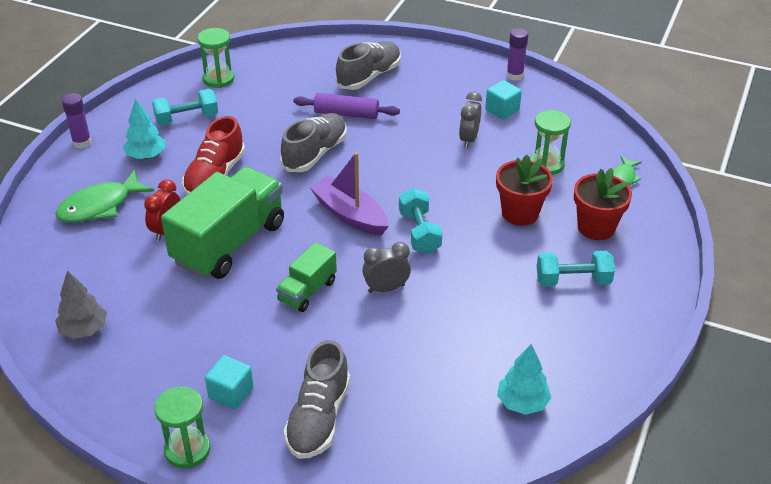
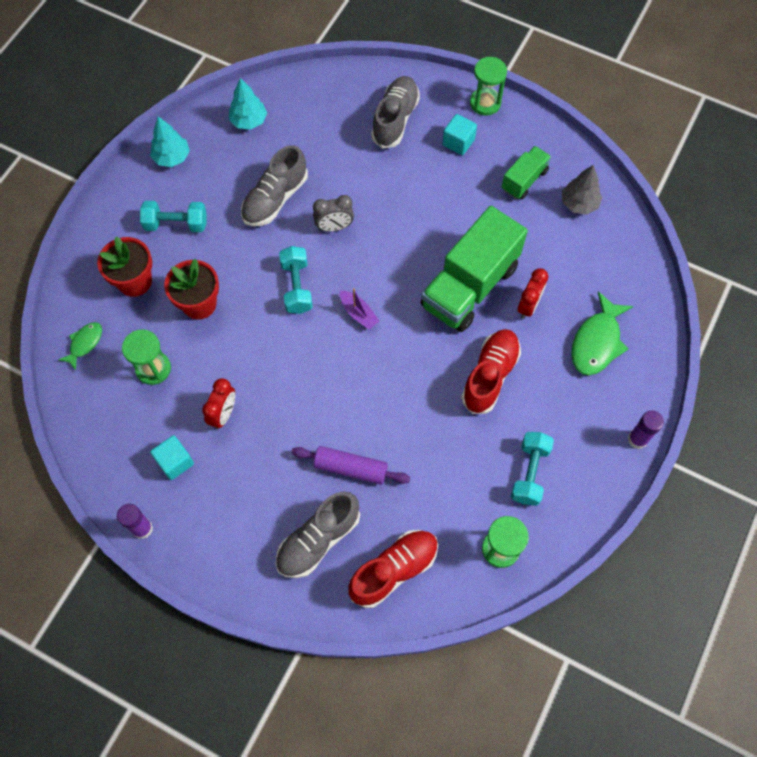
camera: 175 degrees left, 25 degrees up
green fish [55,170,154,223] -> green fish turned 150 degrees clockwise [571,292,634,375]
turquoise tree [123,98,166,159] -> turquoise tree moved to [150,117,190,167]
turquoise dumbbell [152,89,218,126] -> turquoise dumbbell turned 60 degrees counterclockwise [511,432,554,506]
green truck [276,242,337,312] -> green truck moved to [502,146,551,199]
grey shoe [281,113,347,172] -> grey shoe moved to [241,145,308,226]
purple boat [309,152,389,235] -> purple boat [340,288,379,330], size x0.57
grey clock [459,92,482,148] -> red clock [202,378,235,429]
none -> red shoe [349,530,438,608]

